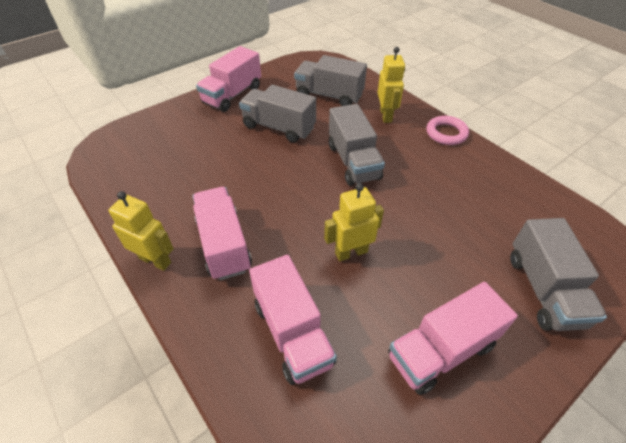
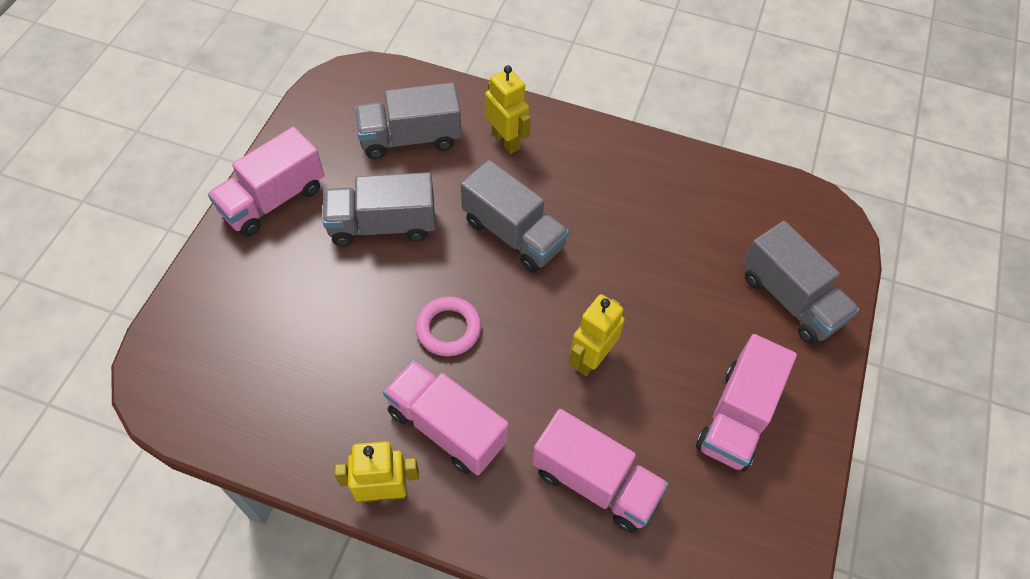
camera: 35 degrees left, 10 degrees up
pink truck [196,46,261,112] -> pink truck turned 45 degrees clockwise [208,127,324,237]
pink ring [426,116,469,145] -> pink ring moved to [415,296,481,356]

